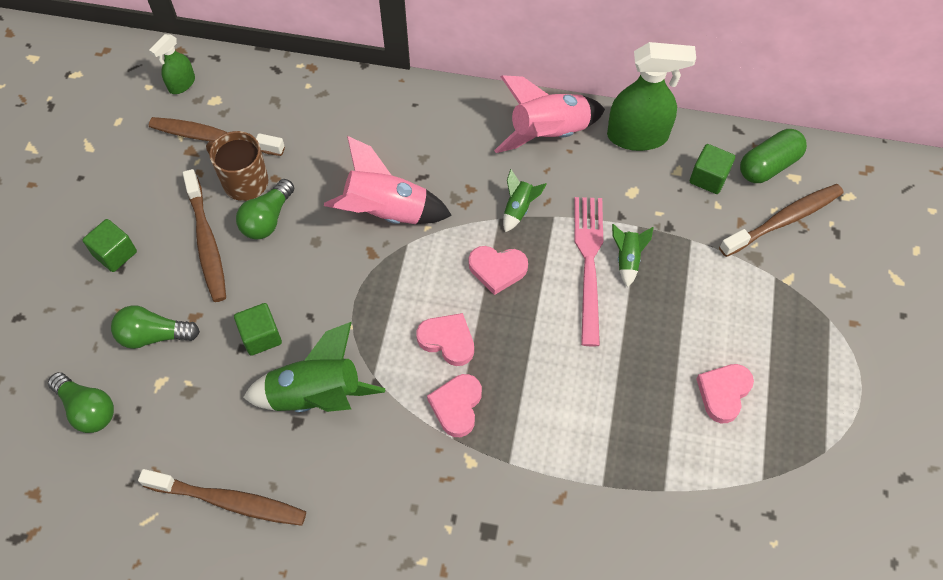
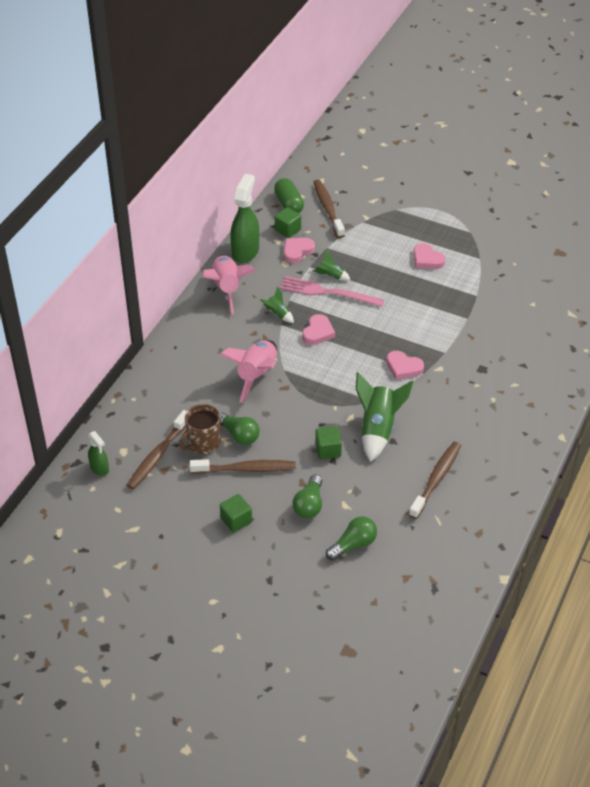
camera: 75 degrees left, 15 degrees down
pink heart [416,313,474,366] -> pink heart moved to [284,238,315,263]

